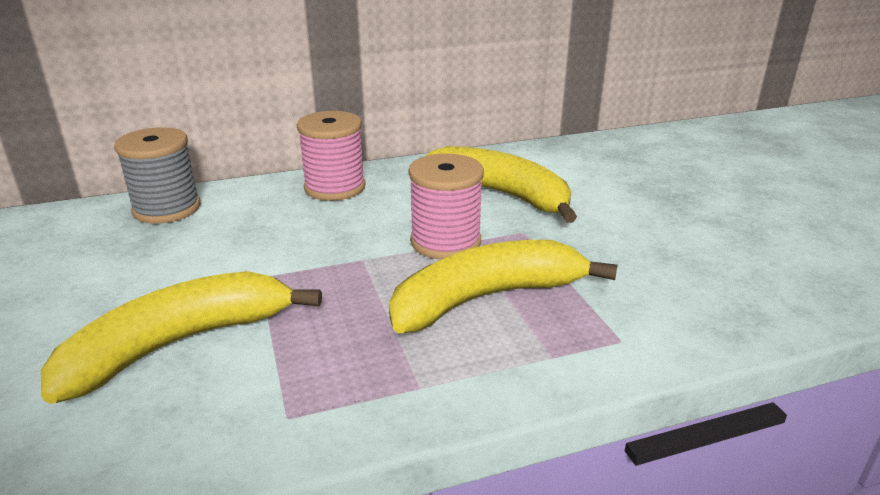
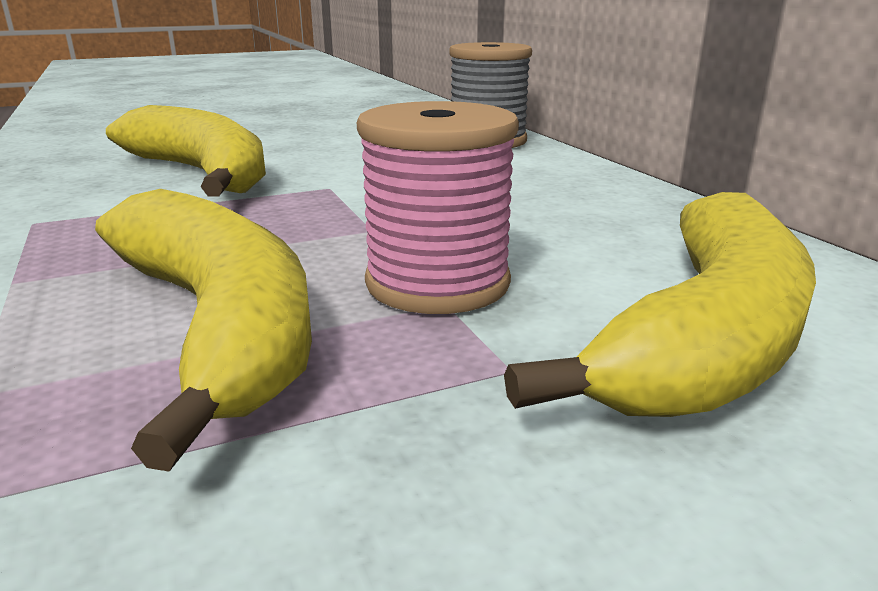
camera: 85 degrees right, 5 degrees down
pink spool [297,111,365,201] -> none

